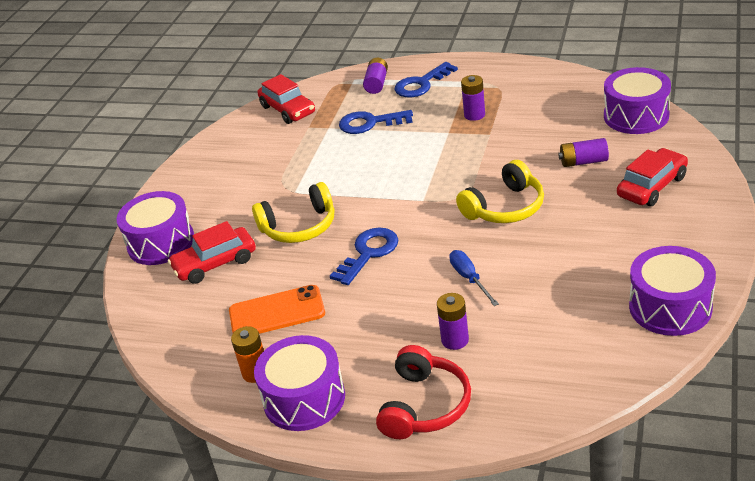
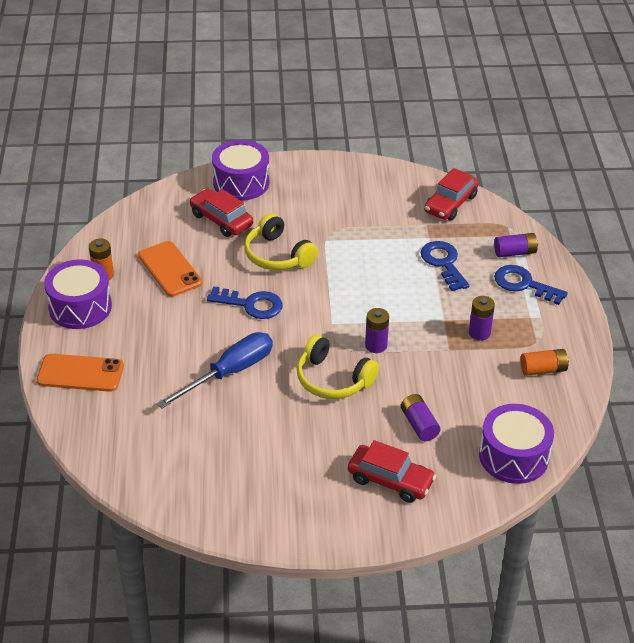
camera: 65 degrees right, 5 degrees up
red headphones [376,345,471,439] -> orange phone [37,354,124,392]
purple battery [437,293,469,350] -> purple battery moved to [365,308,389,353]
blue screwdriver [449,250,499,306] -> blue screwdriver [157,332,273,408], size x1.77
purple drum [629,246,716,336] -> none
none -> orange battery [520,349,569,376]

